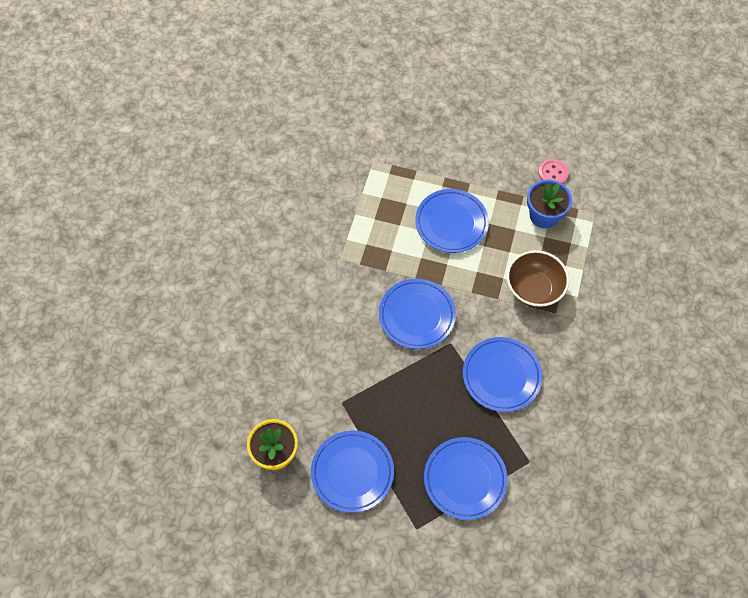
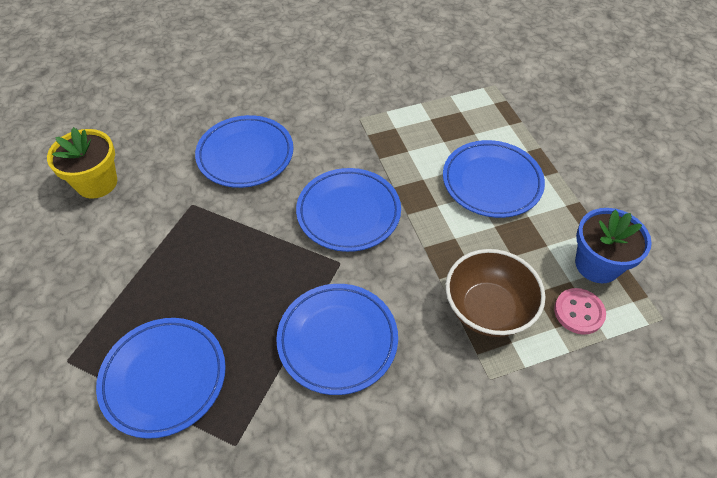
camera: 55 degrees right, 10 degrees down
blue plate [311,431,394,513] -> blue plate moved to [195,115,294,188]
pink button [538,159,569,184] -> pink button moved to [554,288,606,335]

